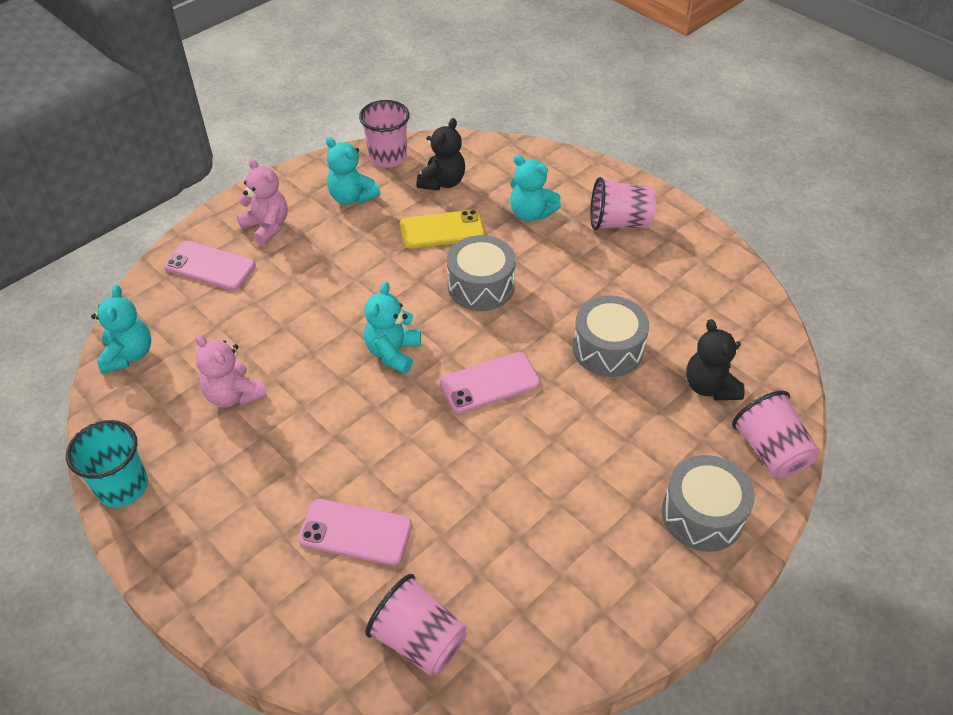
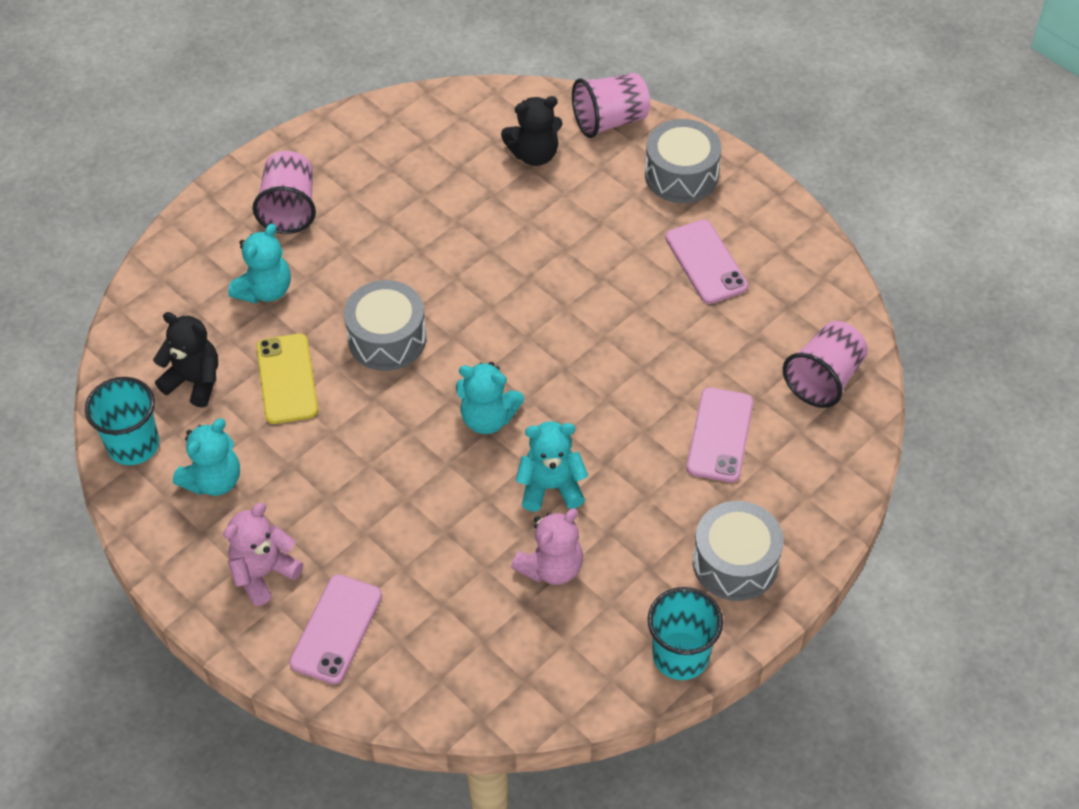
camera: 90 degrees left, 5 degrees up
turquoise teddy bear [91,285,151,373] -> turquoise teddy bear moved to [516,421,588,512]
pink cup [359,100,410,168] -> turquoise cup [85,377,159,465]
pink phone [440,352,540,414] -> pink phone moved to [665,219,748,304]
grey drum [573,295,649,377] -> grey drum moved to [693,501,783,601]

